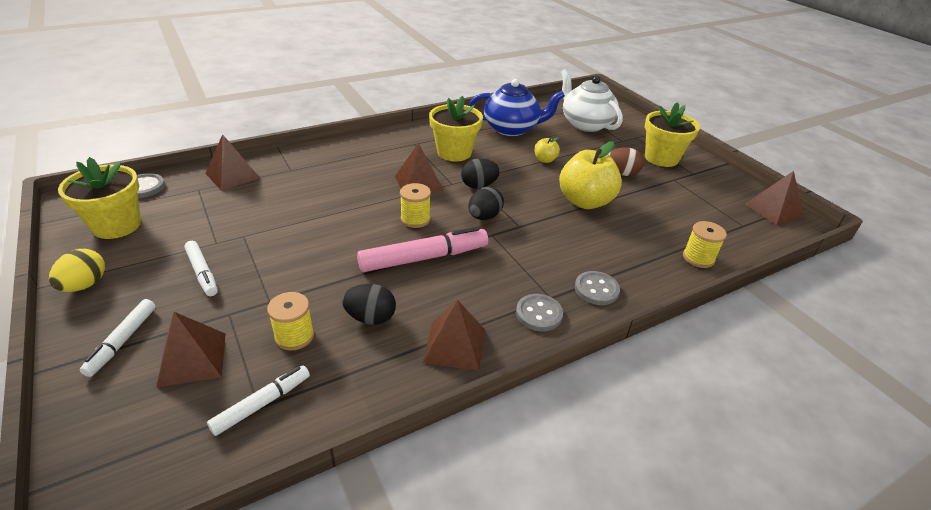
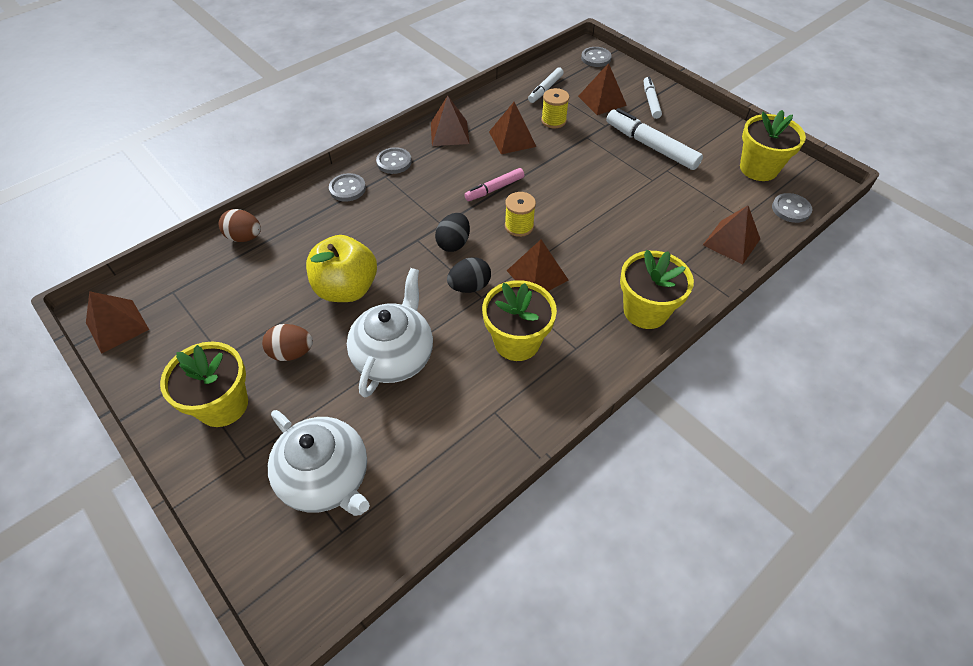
camera: 170 degrees right, 15 degrees up
yellow egg [49,249,105,292] -> none
white marker [184,241,218,296] -> white marker [606,108,703,170], size x1.69
black egg [342,284,396,325] -> brown pyramid [489,102,537,154]
pink marker [357,227,488,272] -> pink marker [464,168,524,201], size x0.59
blue teapot [469,79,565,136] -> none
yellow apple [534,137,560,163] -> white teapot [347,268,433,397]
yellow spool [683,221,727,268] -> brown egg [219,209,261,242]
none -> grey button [581,47,612,67]
none -> yellow flower pot [620,250,694,329]

